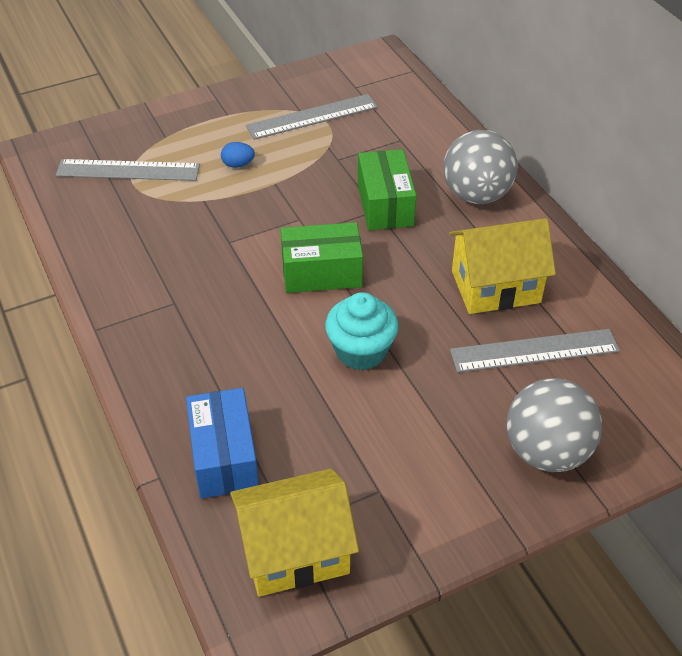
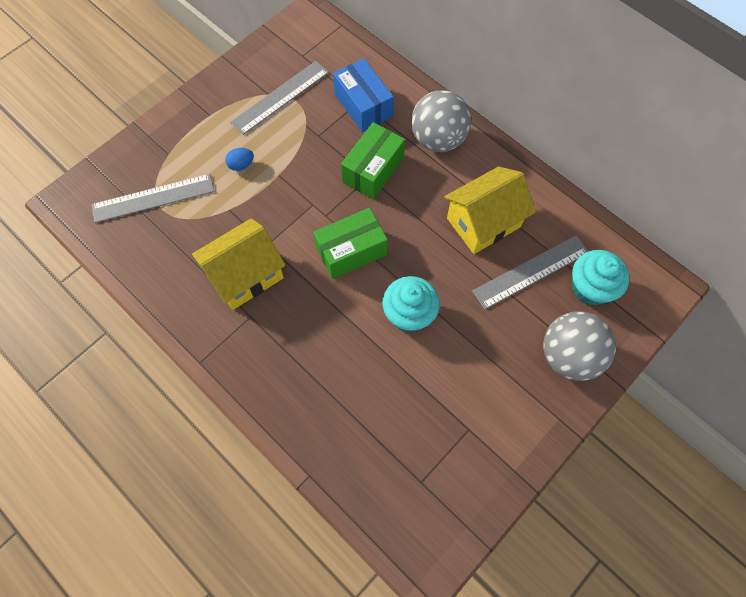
camera: 20 degrees left, 20 degrees up
blue box [186,388,259,498] -> blue box moved to [333,58,394,132]
yellow house [230,469,359,597] -> yellow house moved to [192,218,286,310]
green box [358,149,416,230] -> green box turned 60 degrees clockwise [341,122,405,199]
none -> turquoise cupcake [572,250,630,305]

